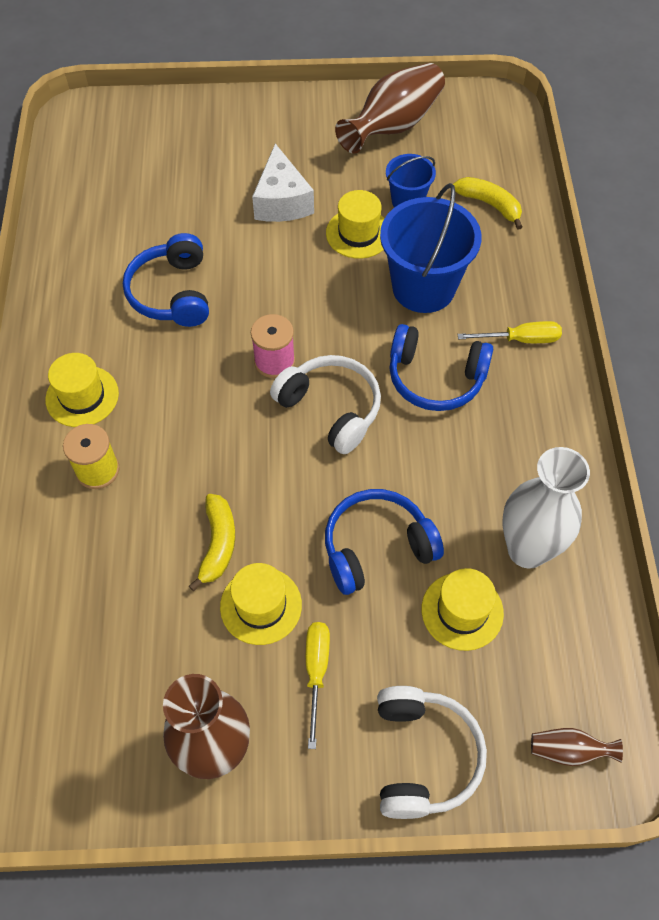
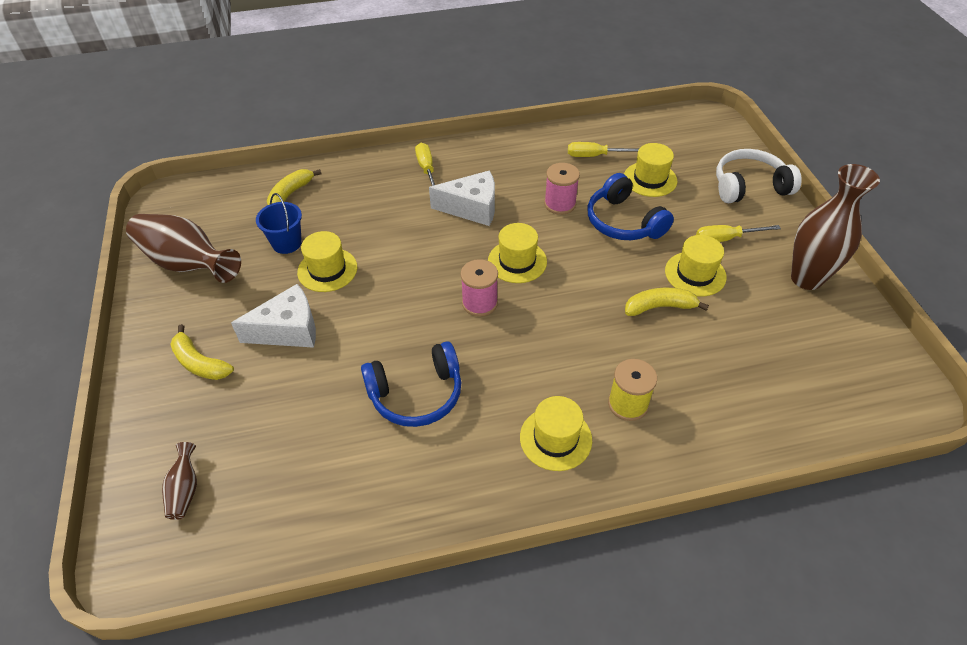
camera: 100 degrees left, 10 degrees down
white headphones [270,355,381,454] -> yellow hat [488,223,547,283]
blue bucket [380,183,482,313] -> none
blue headphones [389,324,493,411] -> white cheese [429,170,495,226]
white vase [502,447,590,568] -> yellow screwdriver [568,142,639,157]
brown vase [531,728,623,766] -> brown vase moved to [162,442,197,520]
none -> yellow banana [170,324,234,380]
none -> pink spool [544,163,580,215]

